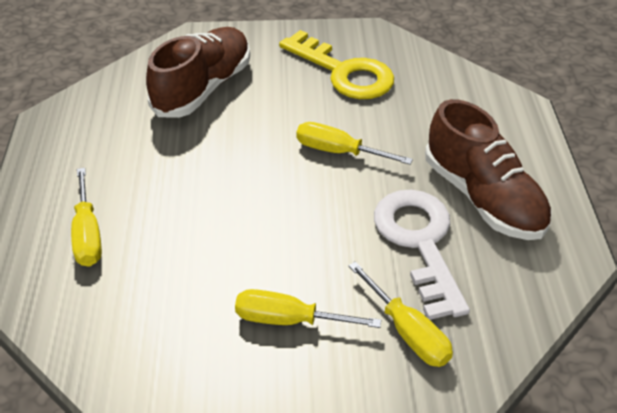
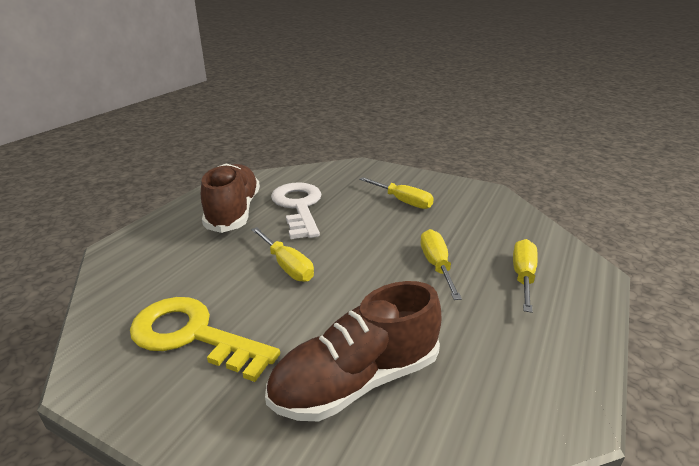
camera: 150 degrees left, 15 degrees down
yellow key [279,30,394,99] -> yellow key turned 45 degrees counterclockwise [130,297,280,382]
yellow screwdriver [348,261,453,367] -> yellow screwdriver moved to [420,229,462,300]
white key [374,190,470,320] -> white key turned 150 degrees clockwise [271,182,322,239]

